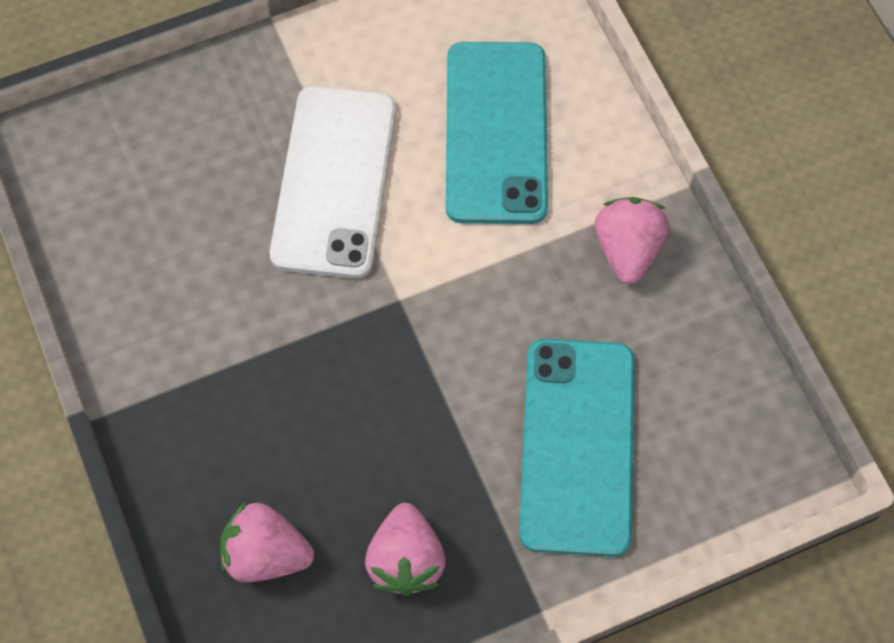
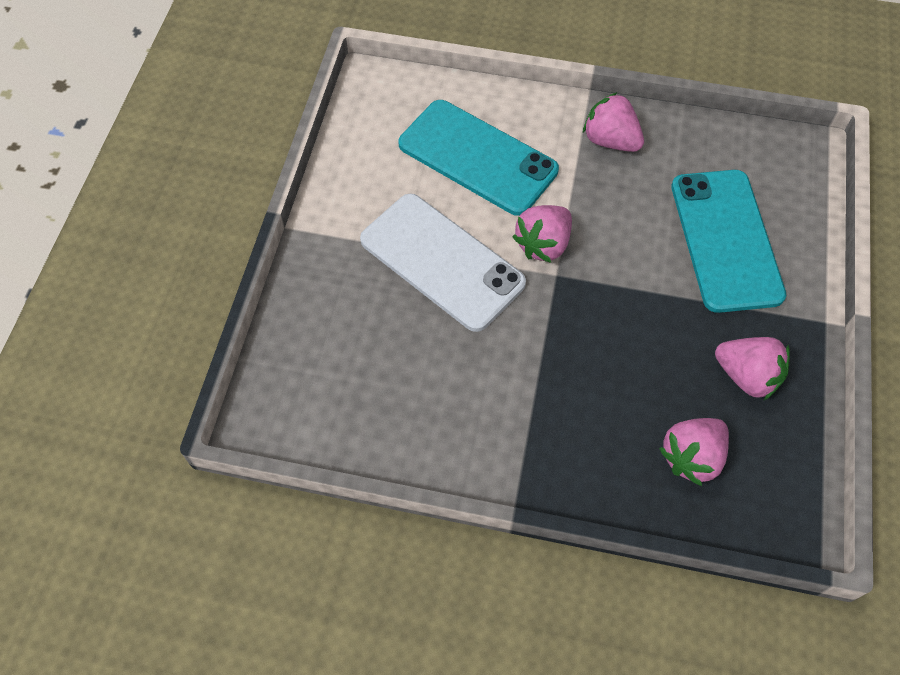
camera: 55 degrees left, 5 degrees down
turquoise phone [519,339,635,557] -> turquoise phone turned 45 degrees clockwise [671,170,786,313]
none -> pink strawberry [512,205,572,263]

